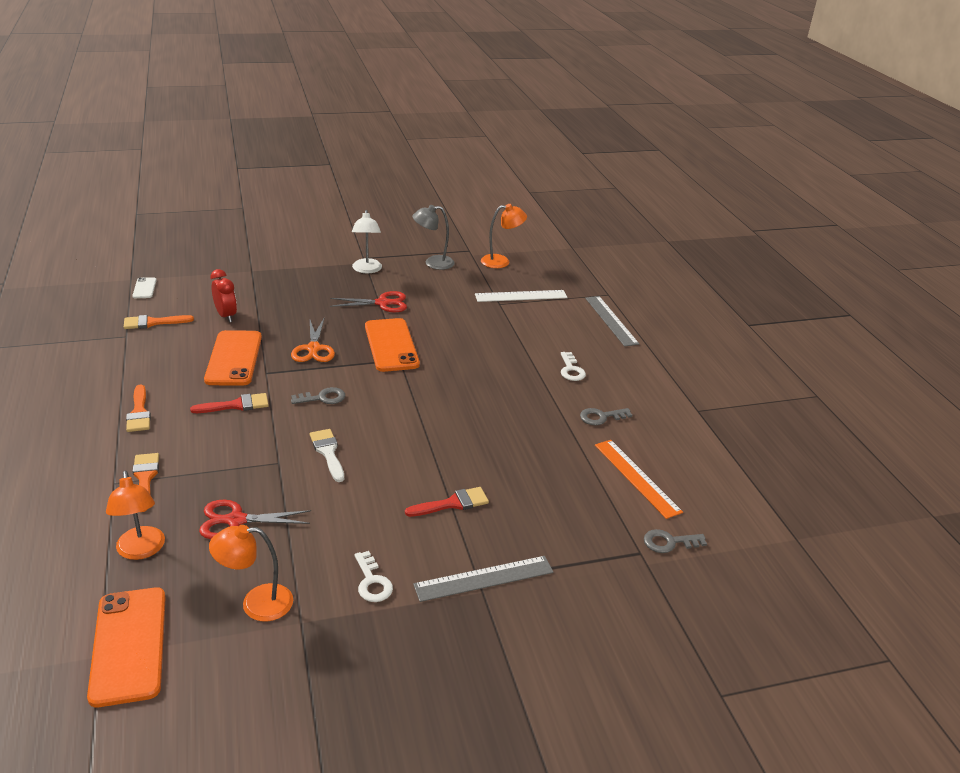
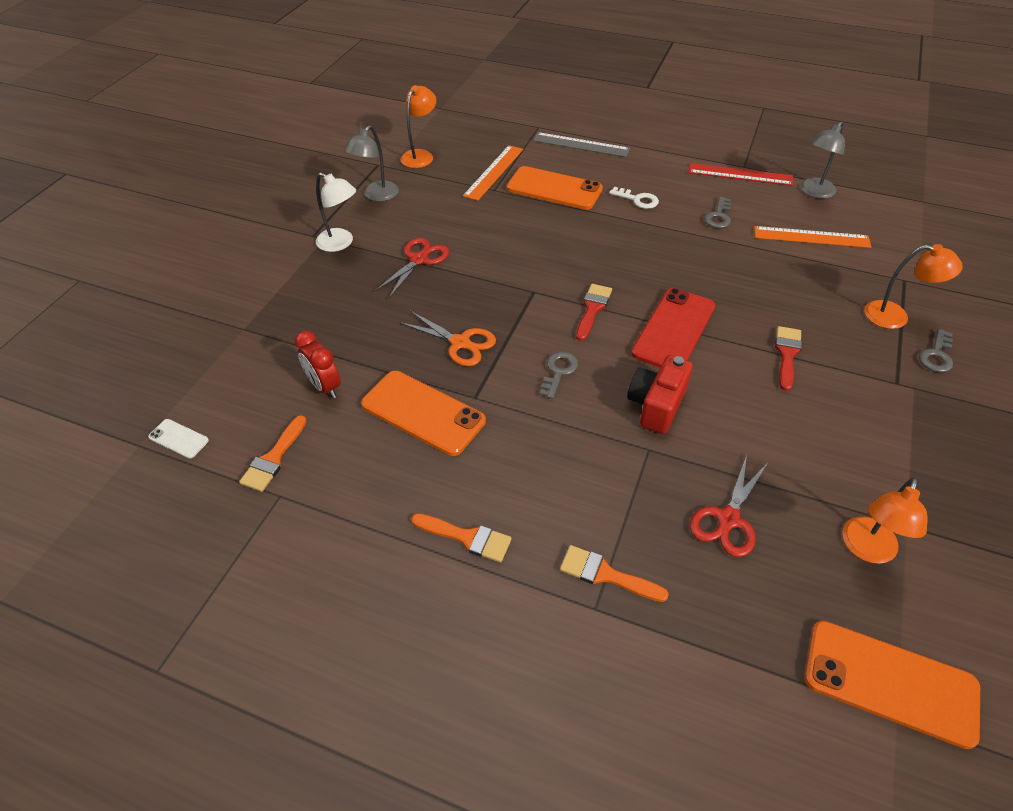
camera: 50 degrees left, 15 degrees up
orange lamp [106,471,165,560] -> orange lamp moved to [864,244,963,329]
red brush [190,393,269,413] -> red brush moved to [576,284,612,341]
red clock [210,269,237,323] -> red clock turned 135 degrees counterclockwise [295,330,341,398]
white brush [310,429,344,482] -> red camera [627,355,693,434]
white key [354,551,393,602] -> none
orange phone [365,318,420,372] -> orange phone moved to [507,166,603,210]
grey ruler [413,556,553,602] -> none
white ruler [475,290,568,302] -> orange ruler [463,145,523,201]
grey key [644,529,707,553] -> grey key moved to [919,329,953,372]
none -> red phone [631,288,715,368]
none -> red ruler [689,163,793,186]
none -> grey lamp [800,121,845,199]

